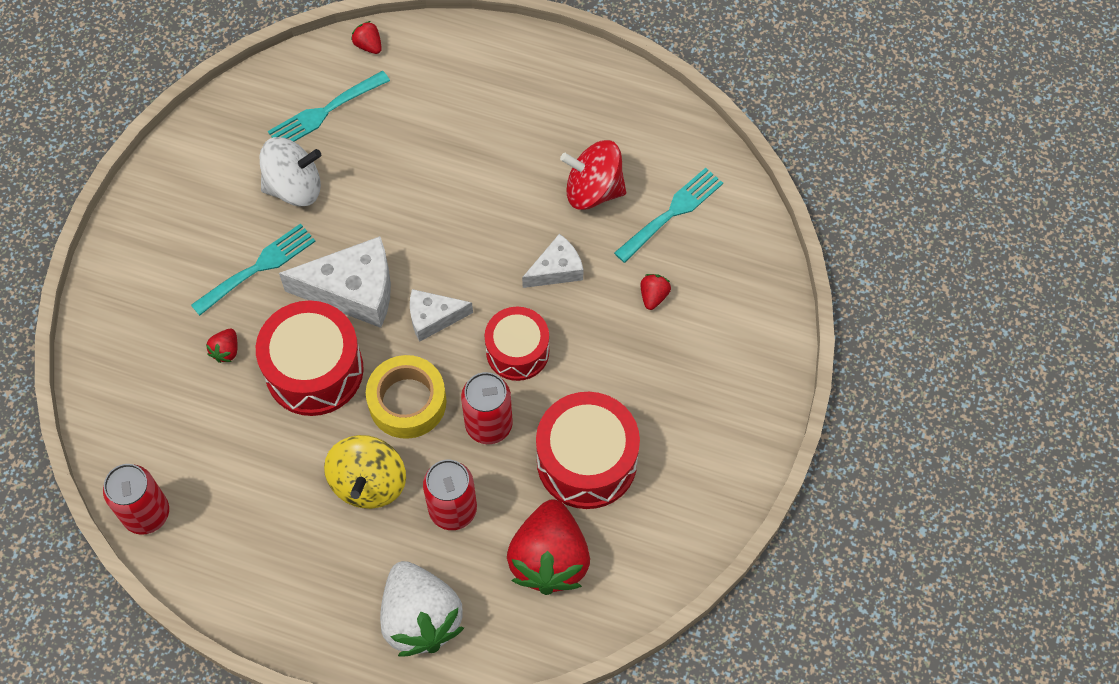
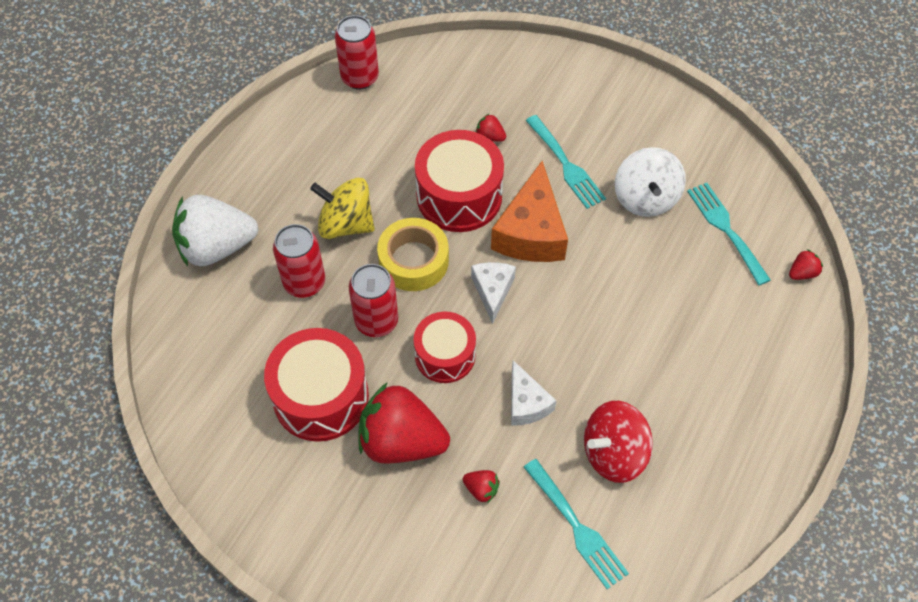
camera: 100 degrees right, 5 degrees down
white cheese [279,236,391,328] -> orange cheese [491,161,568,262]
red strawberry [507,499,590,595] -> red strawberry moved to [358,382,450,464]
red spinning top [560,140,626,210] -> red spinning top turned 135 degrees counterclockwise [584,401,653,483]

